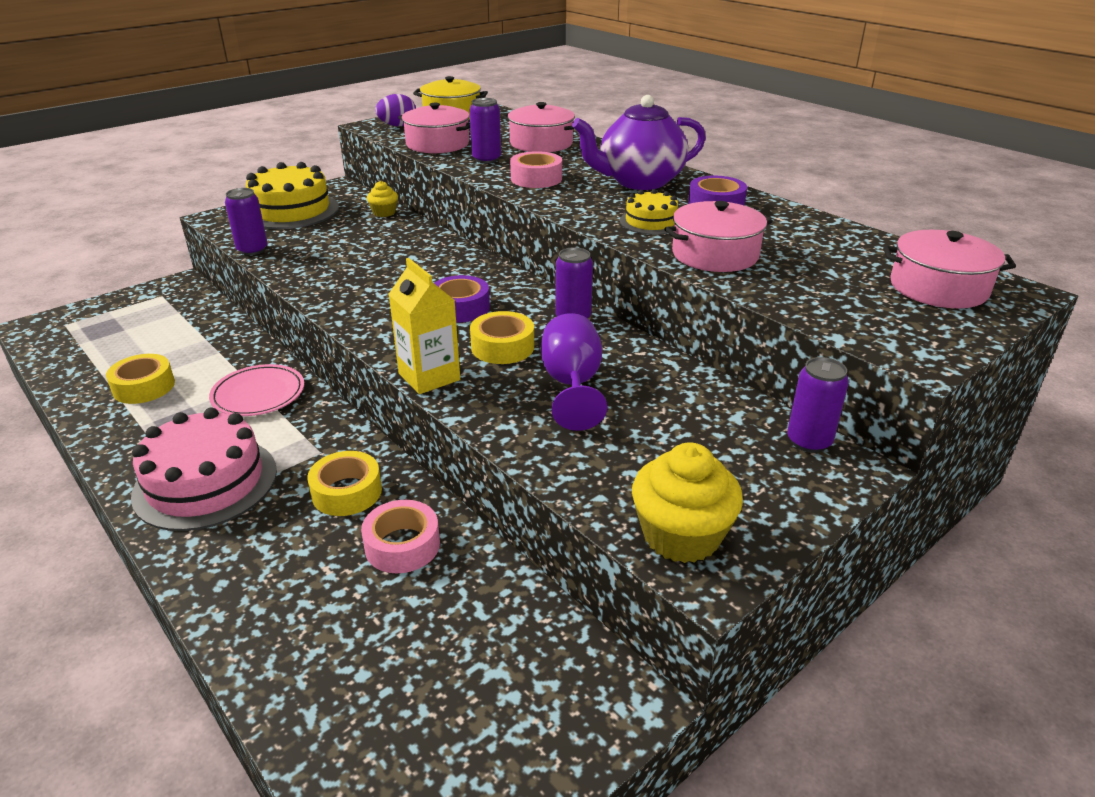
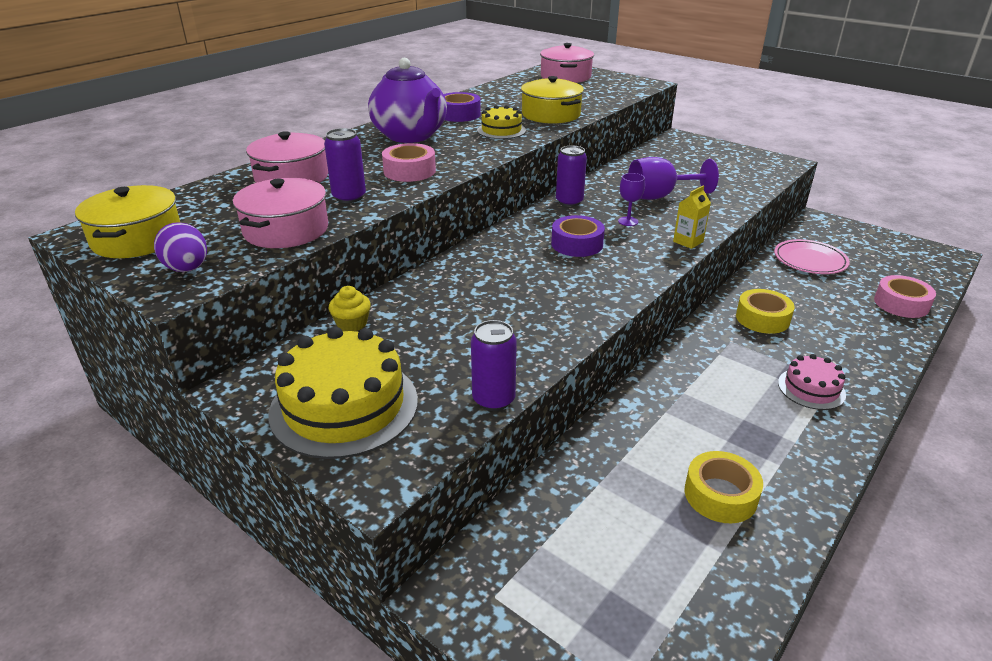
camera: 100 degrees left, 0 degrees up
pink cake [131,408,277,531] -> pink cake [778,354,846,410], size x0.53
pink plate [209,364,304,416] -> pink plate moved to [774,239,850,274]
pink tape [361,500,440,573] -> pink tape moved to [874,275,936,318]
yellow carton [388,258,460,394] -> yellow carton [673,186,711,249], size x0.61
yellow tape [470,311,534,364] -> purple goblet [618,173,645,226]
yellow cupcake [632,442,743,563] -> none
pink pot [664,201,773,272] -> yellow pot [521,76,584,124]
purple can [787,357,849,453] -> none

